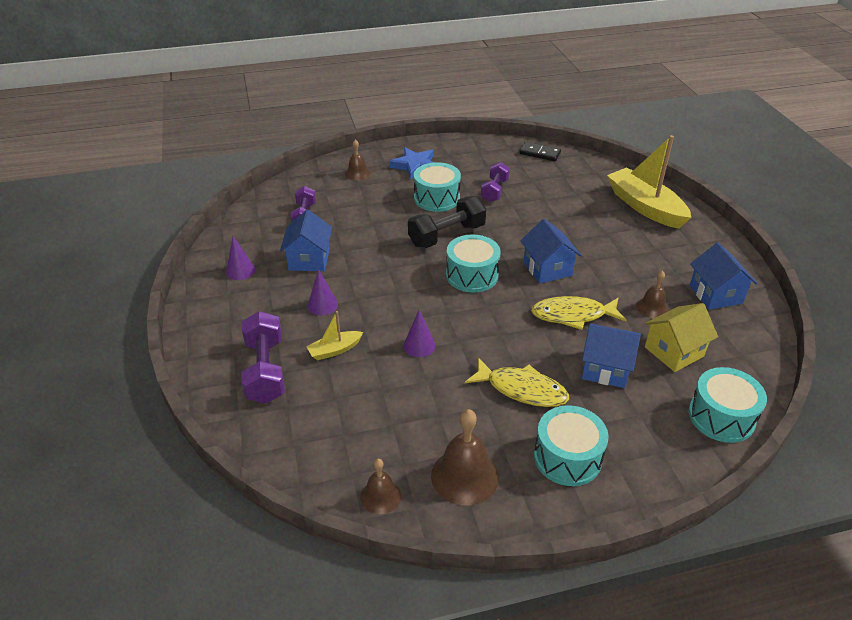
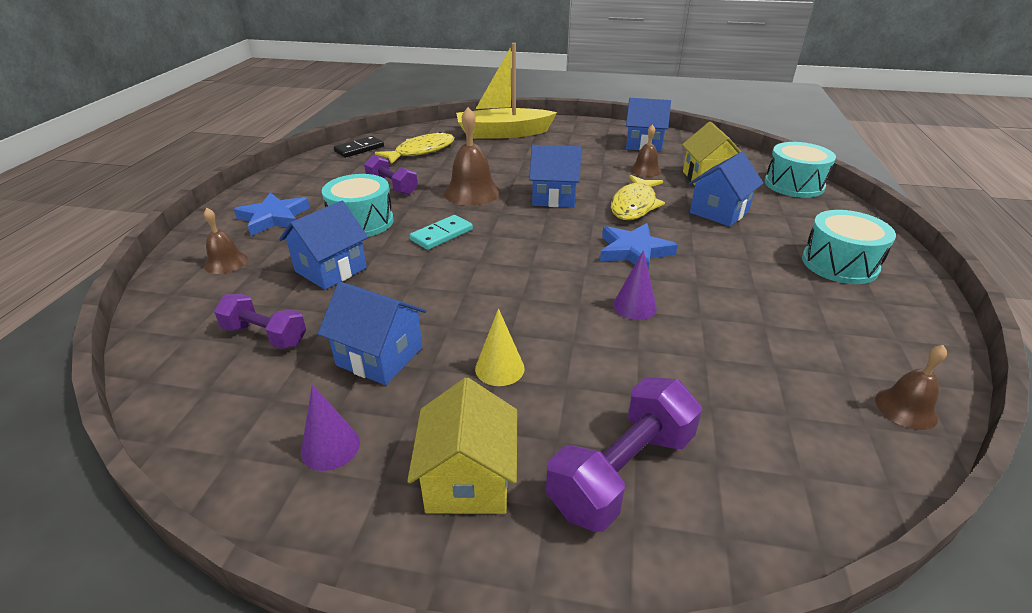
camera: 65 degrees left, 5 degrees down
purple dumbbell [242,311,285,404] -> purple dumbbell turned 60 degrees counterclockwise [546,377,702,532]
yellow boat [306,311,363,360] -> none
purple cone [308,269,338,315] -> yellow cone [475,309,525,386]
black dumbbell [408,196,486,248] -> turquoise domino [410,215,473,250]
brown bell [431,409,499,506] -> brown bell moved to [444,107,500,206]
turquoise drum [446,234,501,293] -> none
yellow fish [465,357,569,407] -> yellow fish moved to [375,132,454,164]
none -> blue house [279,201,368,290]
none -> yellow house [407,378,517,514]
none -> blue star [600,223,678,268]

